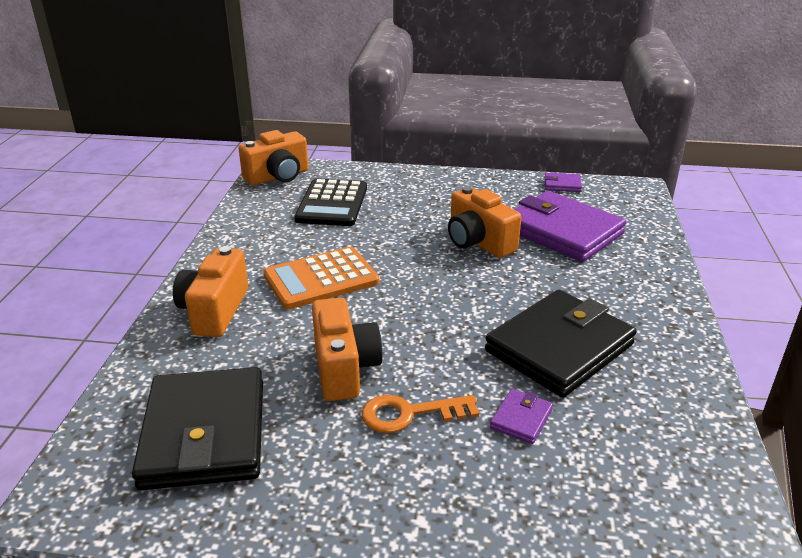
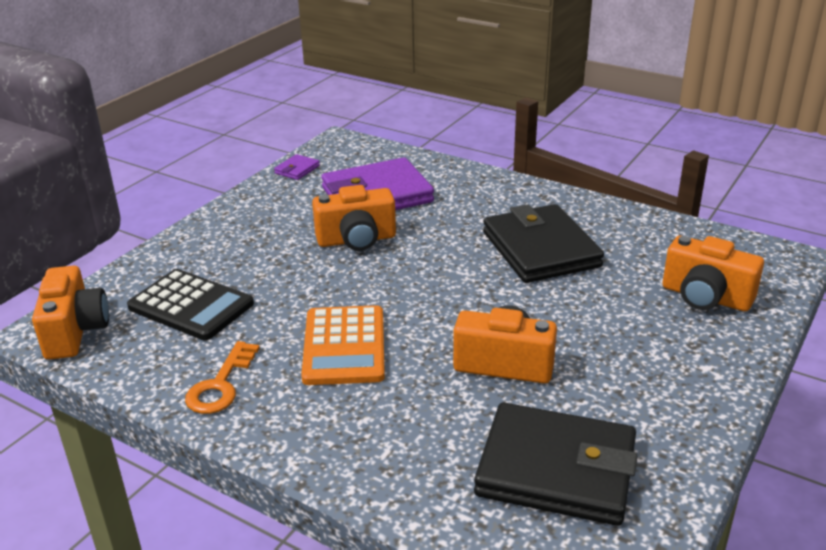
camera: 65 degrees left, 0 degrees up
orange camera [173,246,248,337] -> orange camera moved to [662,236,764,312]
orange key [362,395,479,433] -> orange key moved to [185,341,260,414]
purple wallet [490,389,553,444] -> none

